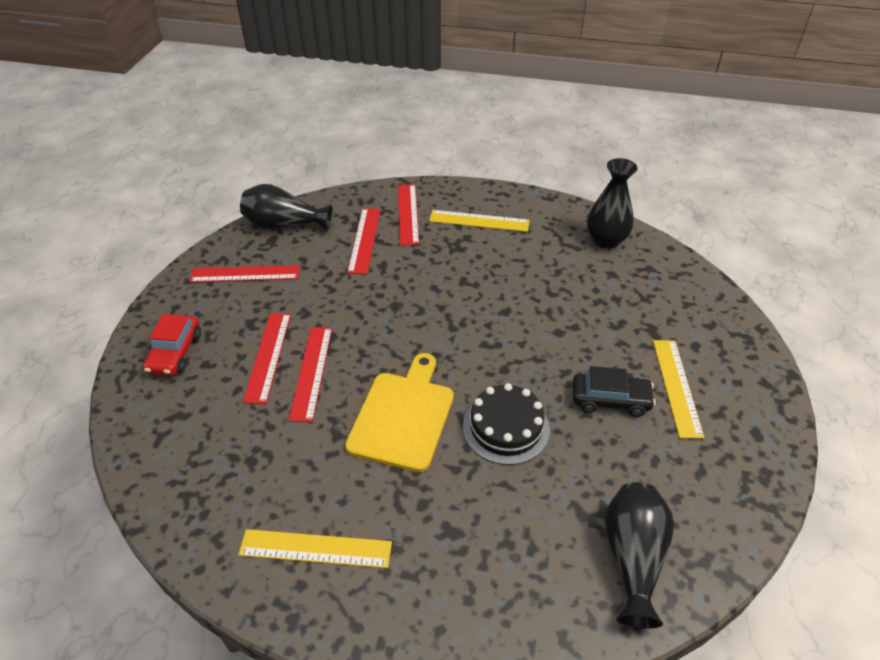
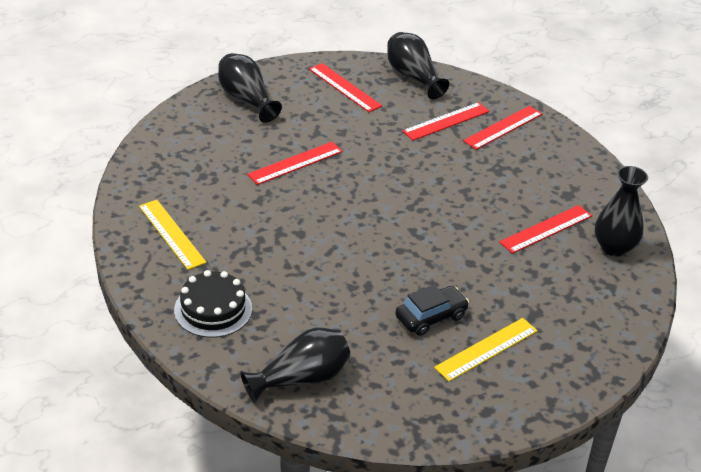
camera: 50 degrees right, 5 degrees down
red car [143,314,201,376] -> black vase [218,53,282,122]
red ruler [243,313,291,404] -> red ruler moved to [499,205,592,254]
yellow cutting board [345,353,454,472] -> none
yellow ruler [429,210,530,232] -> none
black cake [463,383,550,465] -> black cake moved to [174,270,252,338]
black car [573,366,656,417] -> black car turned 90 degrees counterclockwise [395,284,469,336]

